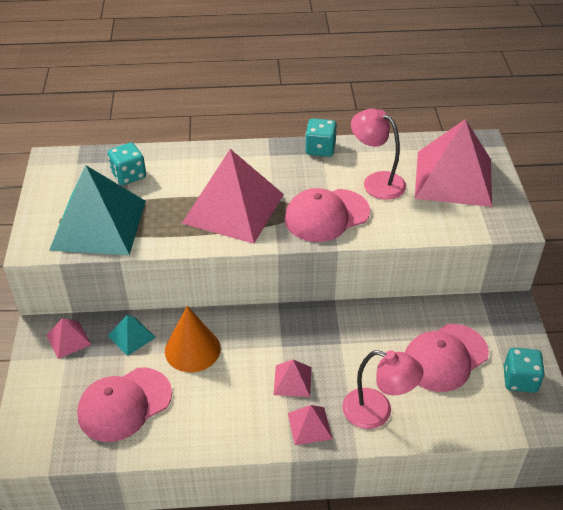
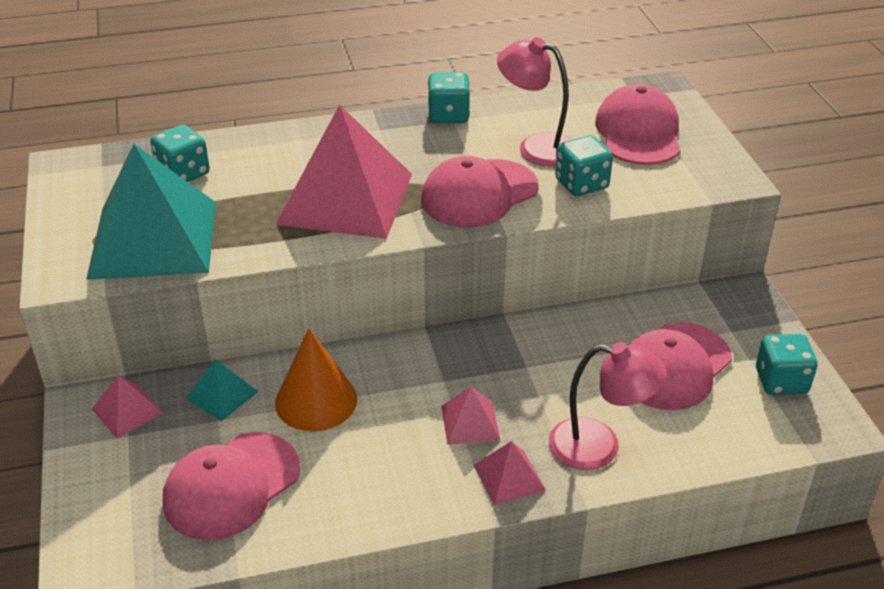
camera: 10 degrees left, 5 degrees down
pink pyramid [415,119,492,207] -> pink cap [595,84,680,165]
none -> turquoise dice [555,135,613,196]

